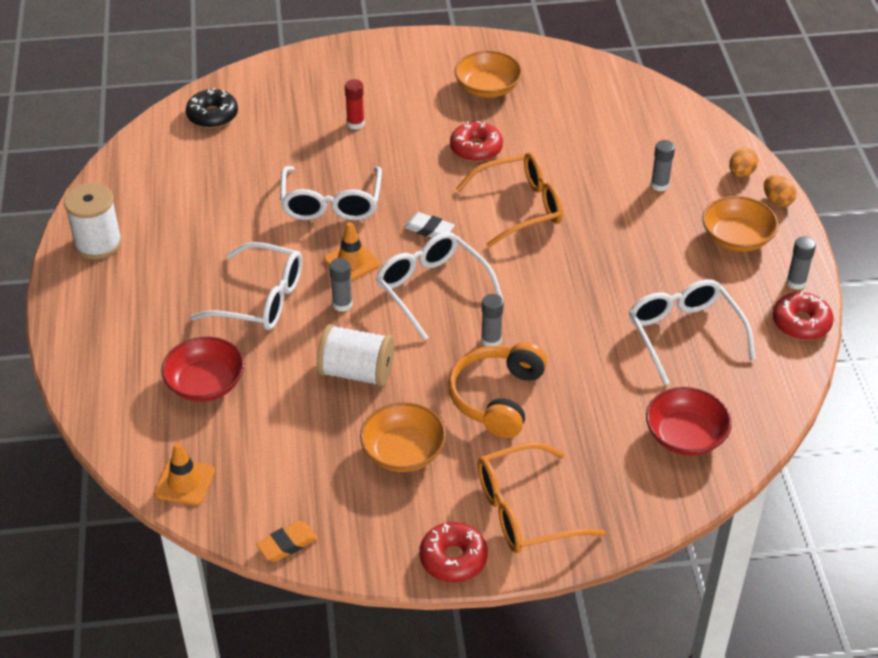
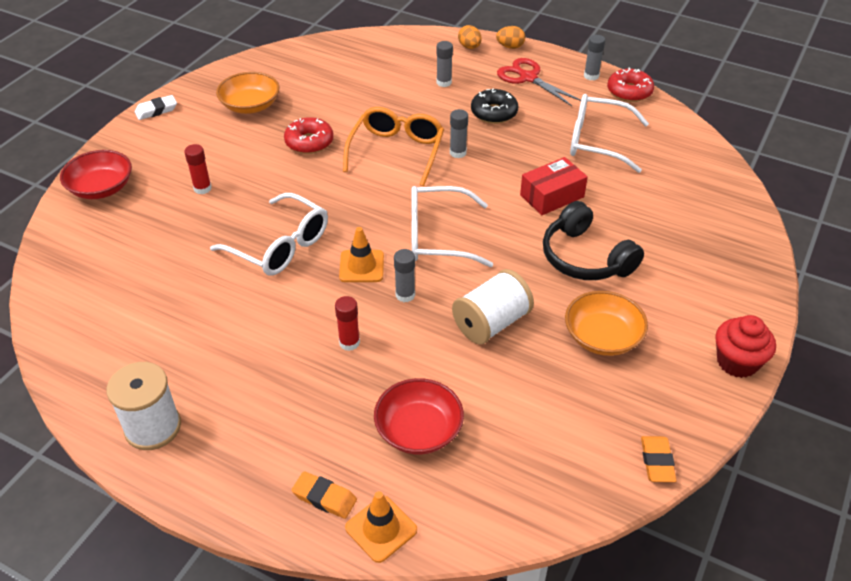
camera: 55 degrees left, 0 degrees up
orange traffic cone [154,442,215,505] -> orange traffic cone moved to [345,491,417,563]
black donut [186,88,238,128] -> black donut moved to [471,89,518,124]
white glasses [190,242,302,330] -> red glue stick [335,296,360,351]
white eraser [404,212,455,238] -> white eraser moved to [135,95,177,120]
red donut [419,522,488,582] -> red cupcake [715,315,776,378]
orange headphones [448,342,547,438] -> black headphones [543,201,644,280]
orange glasses [478,442,605,553] -> none
grey glue stick [481,294,504,346] -> grey glue stick moved to [450,109,468,158]
red bowl [646,387,732,456] -> red bowl moved to [60,150,132,199]
orange bowl [702,196,778,252] -> red scissors [497,58,581,106]
none -> orange eraser [292,471,357,519]
none -> red box [520,157,588,215]

